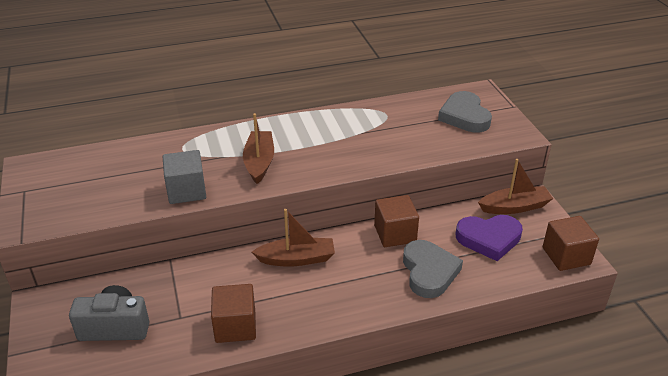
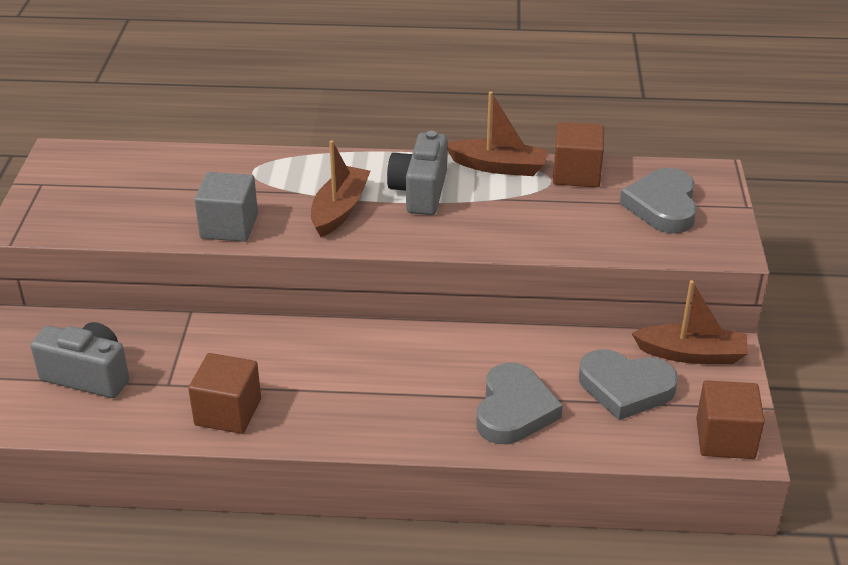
camera: 20 degrees right, 0 degrees up
brown boat [252,209,335,267] -> brown boat moved to [447,92,548,176]
brown cube [374,195,419,247] -> brown cube moved to [553,122,604,187]
purple heart [456,215,523,261] -> grey heart [579,349,678,420]
none -> grey camera [387,131,447,215]

